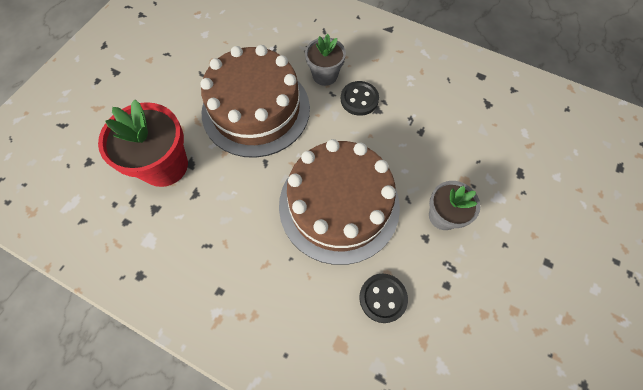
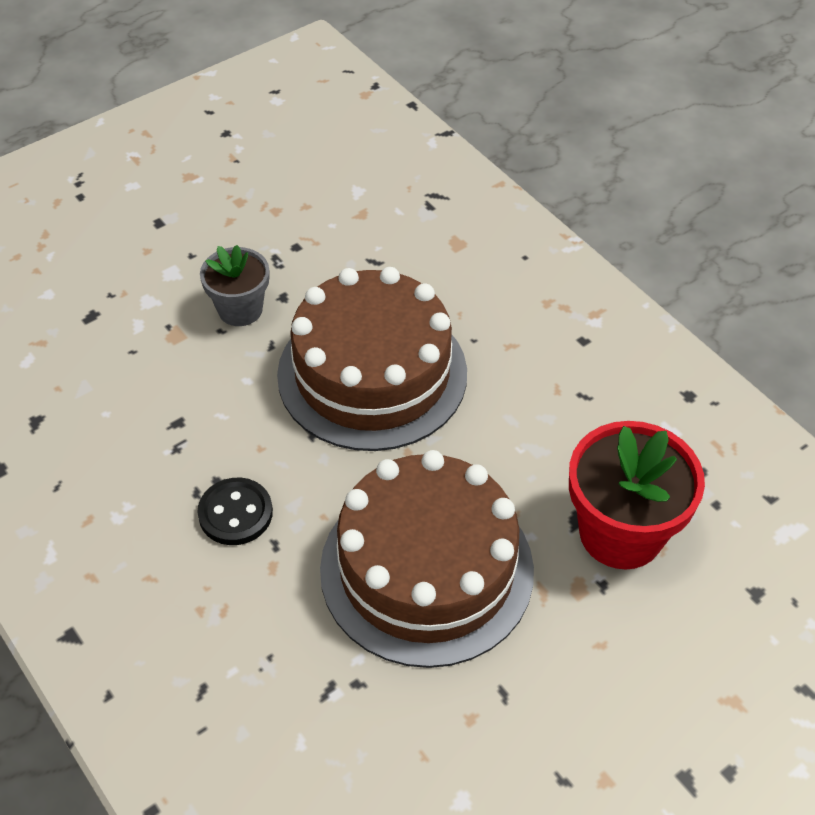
camera: 155 degrees left, 15 degrees down
grey flower pot [305,34,346,86] -> none
black button [359,273,408,323] -> none

